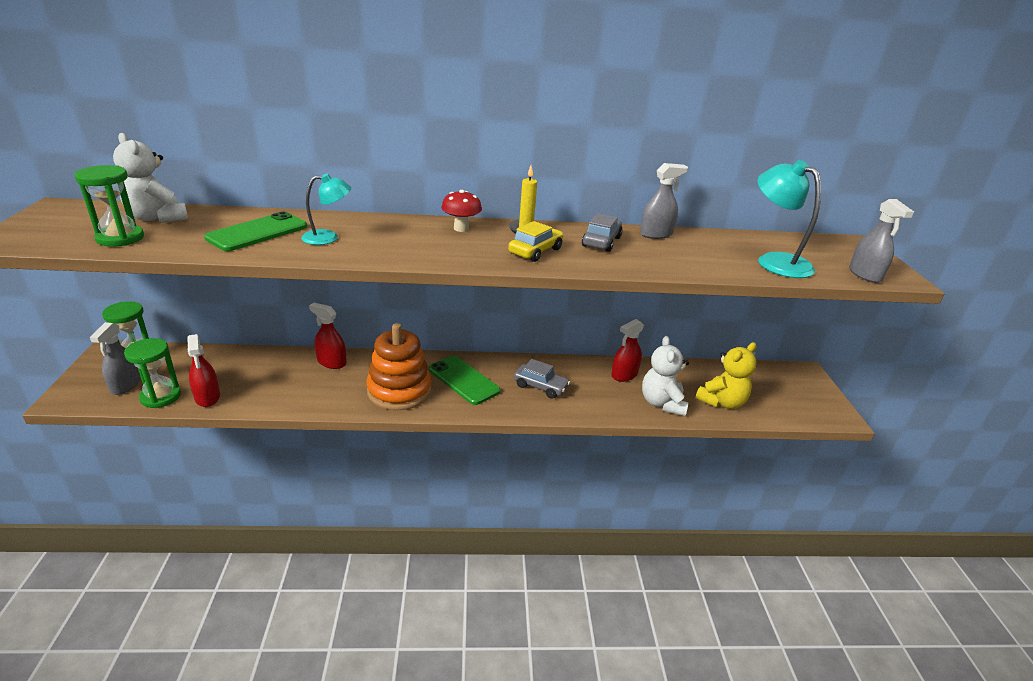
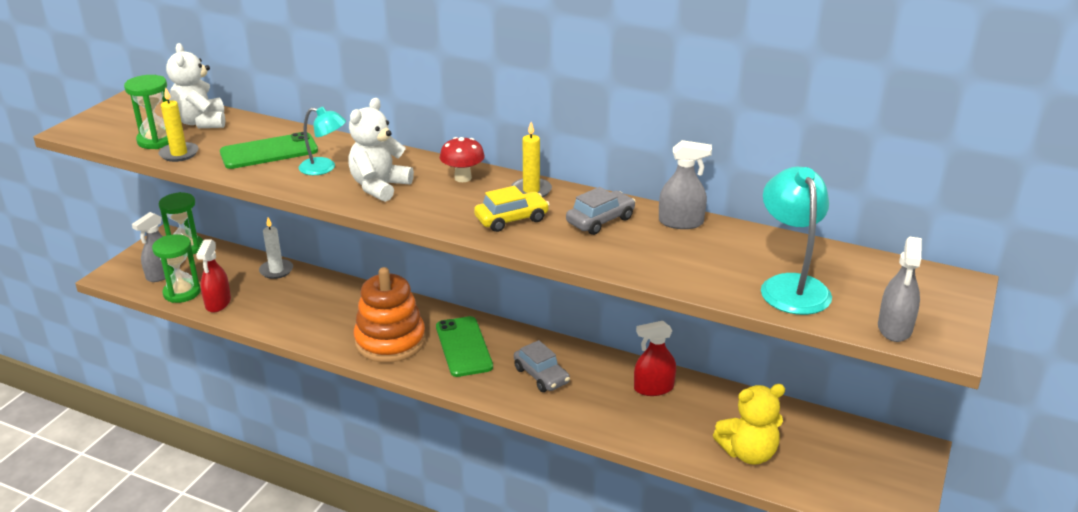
camera: 30 degrees right, 0 degrees up
red spray bottle [309,303,347,369] -> none
white teddy bear [642,336,689,416] -> white teddy bear moved to [348,98,414,202]
none -> yellow candle [159,87,198,162]
none -> white candle [259,217,293,279]

